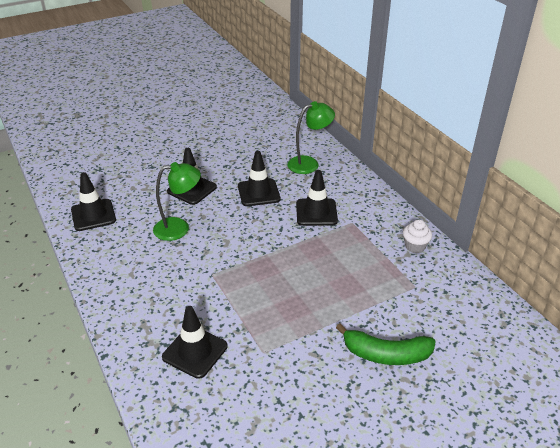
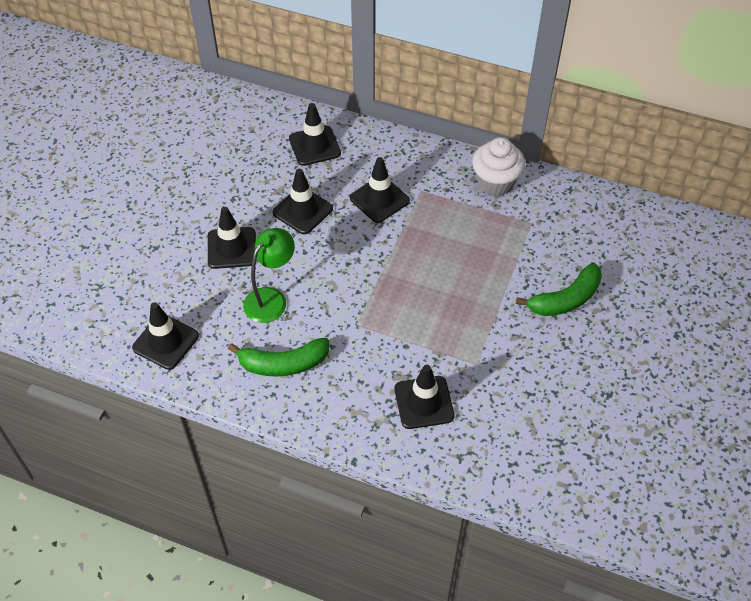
camera: 40 degrees left, 15 degrees up
green lamp [287,101,335,174] -> black traffic cone [289,103,341,166]
white cupcake [403,219,432,253] -> white cupcake [472,137,525,196], size x1.67
none -> green banana [228,338,330,377]

